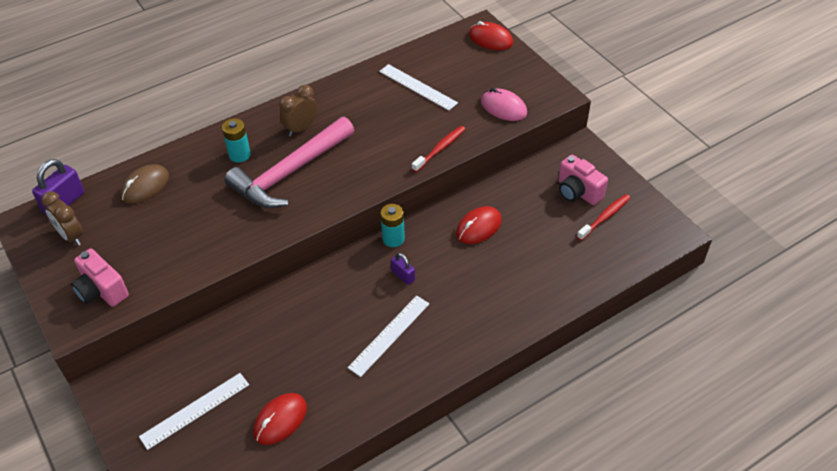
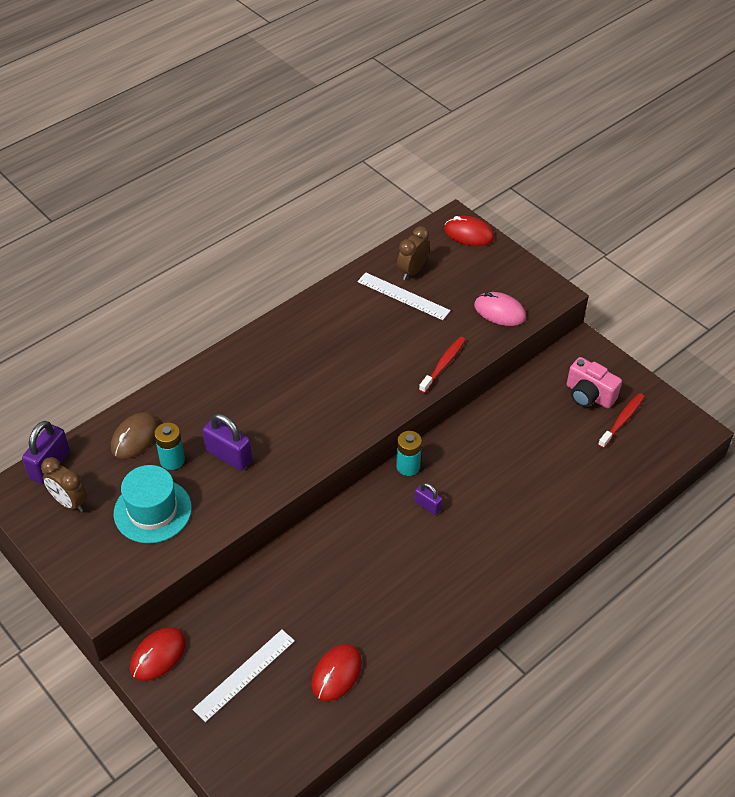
camera: 10 degrees left, 0 degrees up
pink camera [71,249,129,307] -> none
turquoise battery [222,118,251,162] -> turquoise battery moved to [154,422,185,470]
pink hammer [225,117,354,208] -> none
brown clock [279,85,317,136] -> brown clock moved to [397,226,430,280]
white ruler [348,295,429,377] -> none
red mouse [456,206,502,244] -> red mouse moved to [130,627,186,681]
none -> turquoise hat [114,465,192,543]
none -> purple padlock [202,414,252,470]

